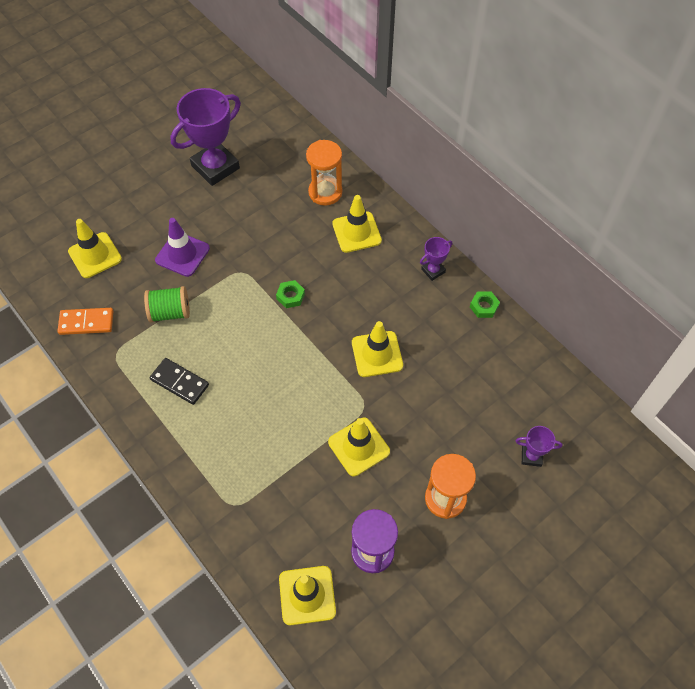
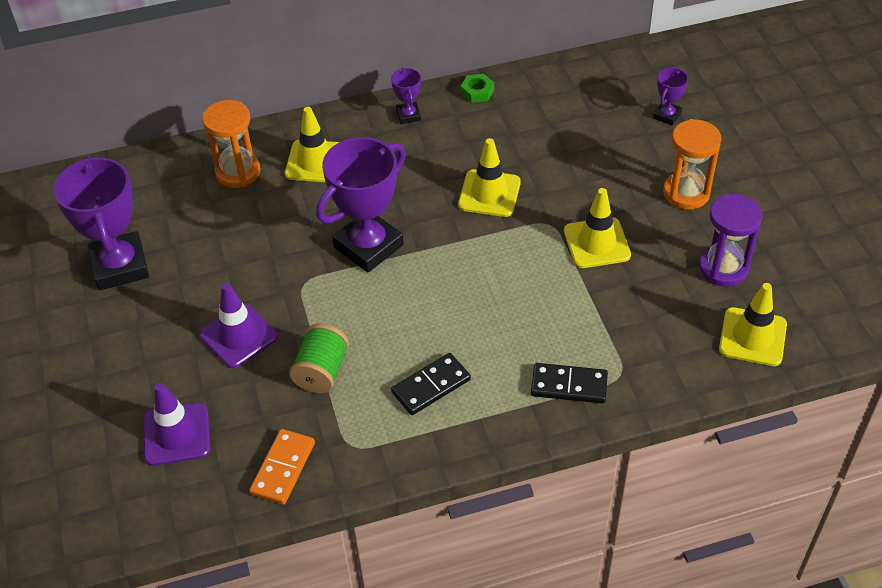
camera: 65 degrees left, 10 degrees down
yellow traffic cone [68,219,122,278] -> purple traffic cone [143,383,210,466]
green nut [276,280,305,308] -> purple trophy [316,137,406,272]
none -> black domino [531,363,608,404]

